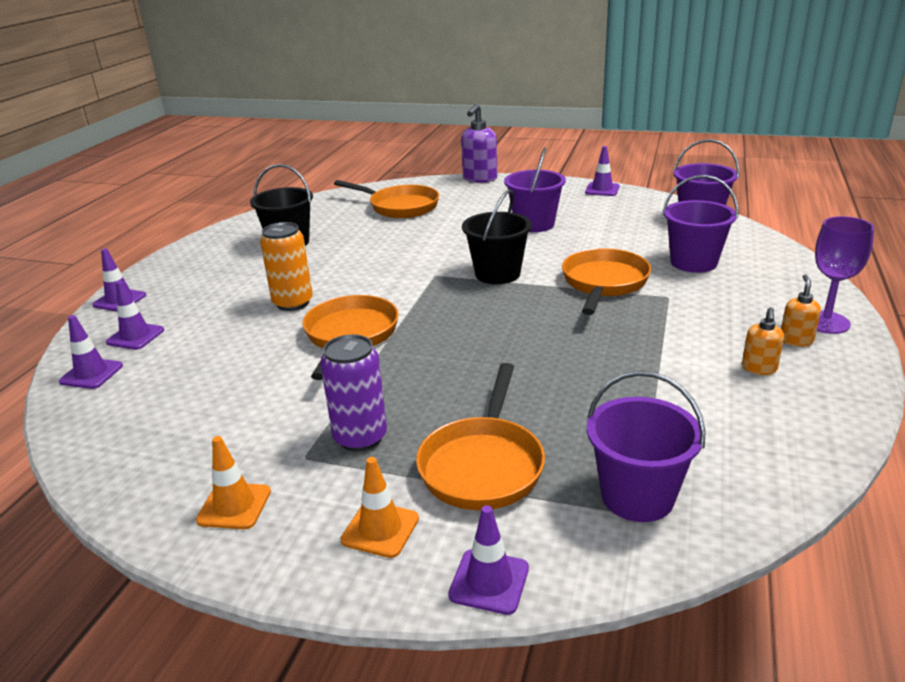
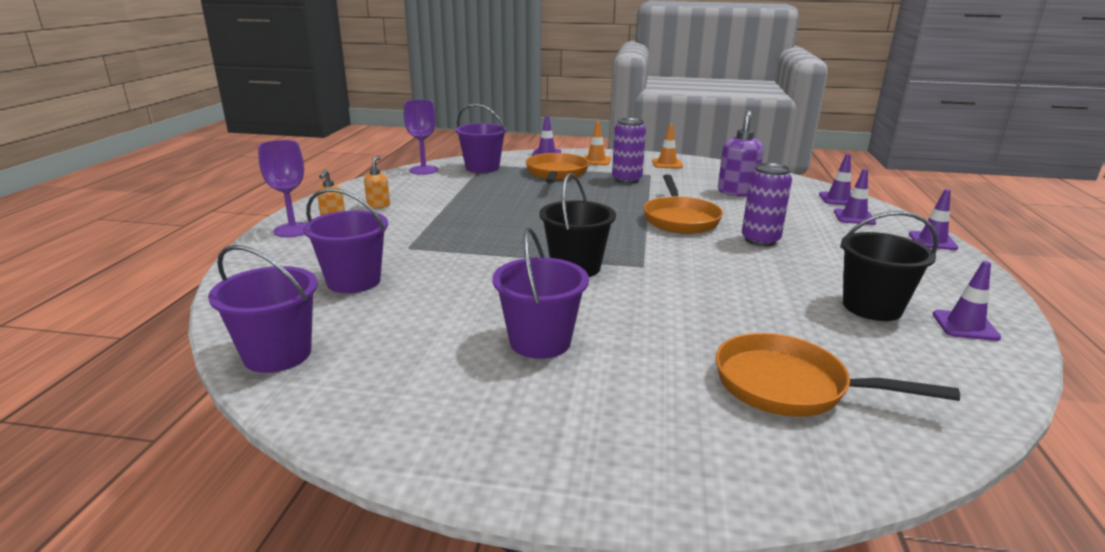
camera: 170 degrees right, 5 degrees down
orange can [260,222,313,311] -> purple can [742,163,792,246]
purple soap dispenser [461,104,498,183] -> purple soap dispenser moved to [718,110,764,197]
orange pan [562,248,651,315] -> none
purple traffic cone [585,146,620,196] -> purple traffic cone moved to [933,261,1001,341]
none -> purple goblet [404,100,438,175]

